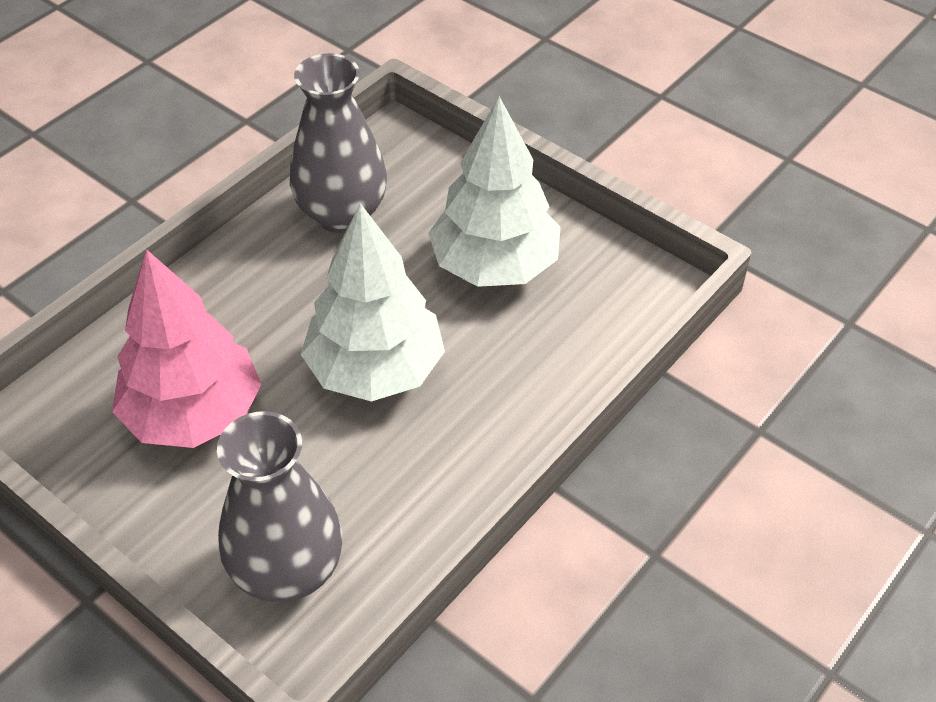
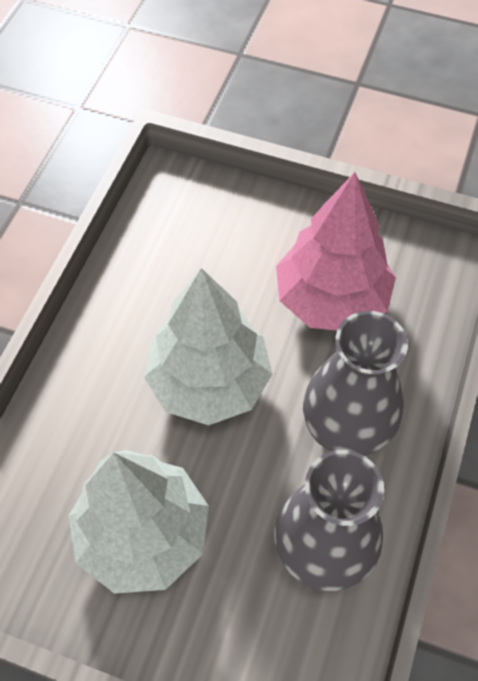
camera: 160 degrees right, 10 degrees up
grey vase [217,411,342,603] -> grey vase moved to [303,311,408,456]

